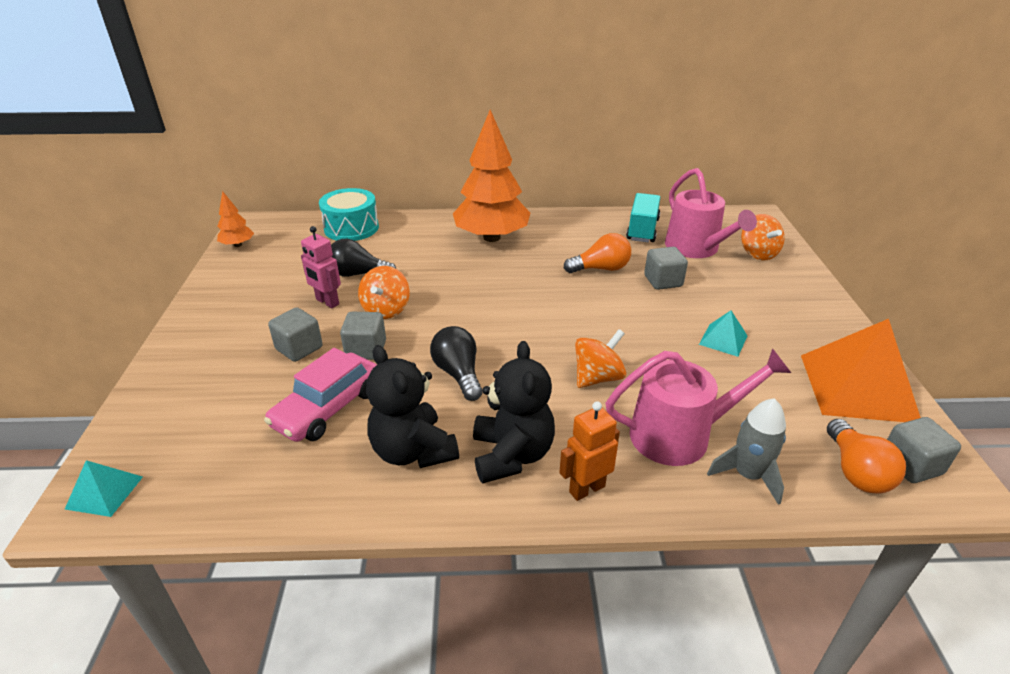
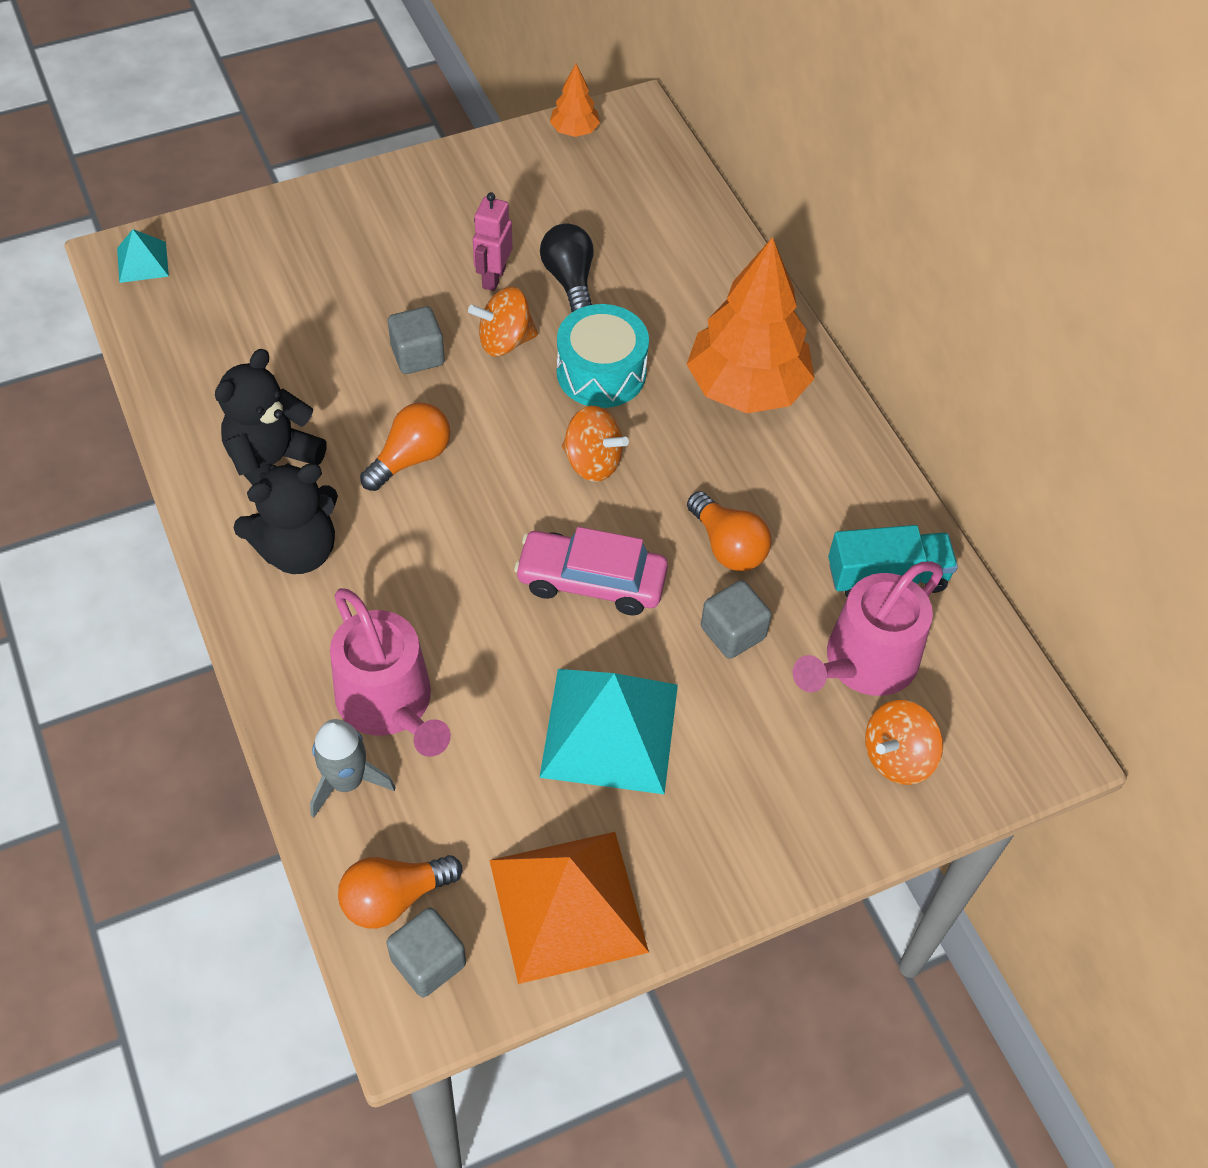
camera: 65 degrees right, 20 degrees up
pink car [264,348,376,442] -> pink car moved to [514,527,668,616]
grey cube [268,307,323,362] -> none
turquoise drum [319,188,379,241] -> turquoise drum moved to [557,304,649,408]
black light bulb [430,326,483,401] -> orange light bulb [360,402,450,491]
orange robot [559,402,620,501] -> none
orange spinning top [575,329,626,388] -> orange spinning top moved to [562,406,629,482]
turquoise pyramid [699,311,748,357] -> turquoise pyramid [539,669,678,794], size x2.13

